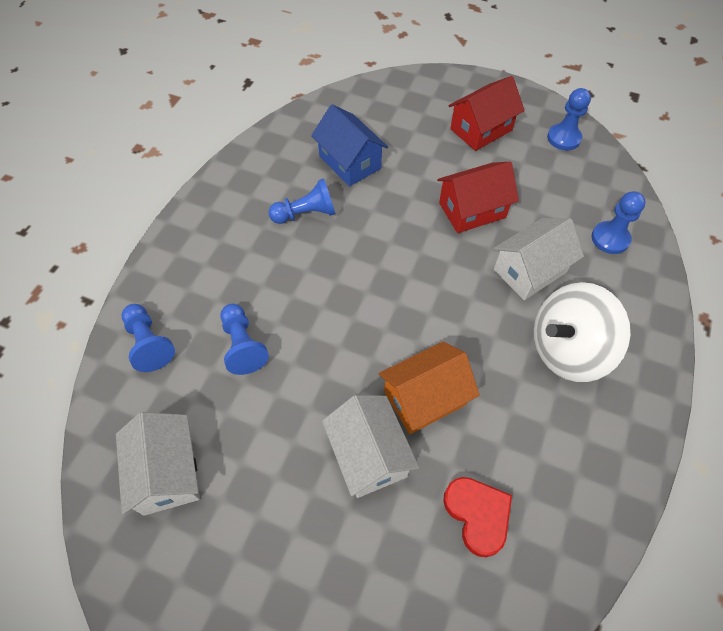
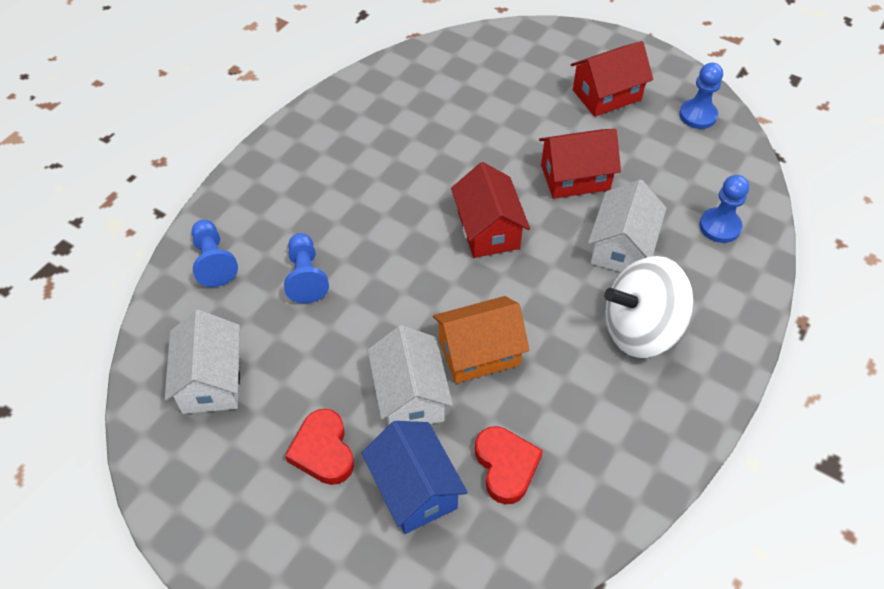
camera: 10 degrees right, 5 degrees down
blue pawn [268,178,335,224] -> none
blue house [311,104,388,186] -> blue house moved to [361,421,468,534]
white house [493,218,584,300] -> white house turned 45 degrees counterclockwise [588,180,667,272]
none -> red heart [285,409,354,485]
none -> red house [451,162,530,258]

